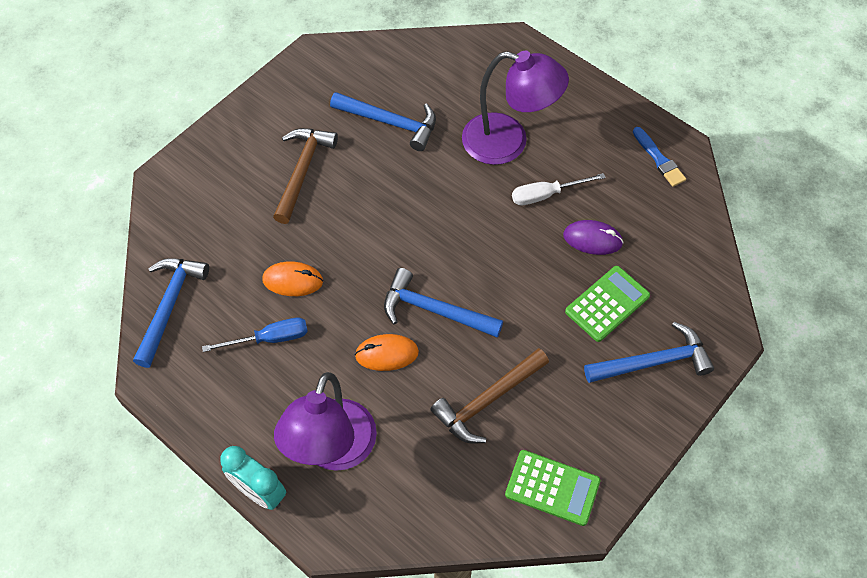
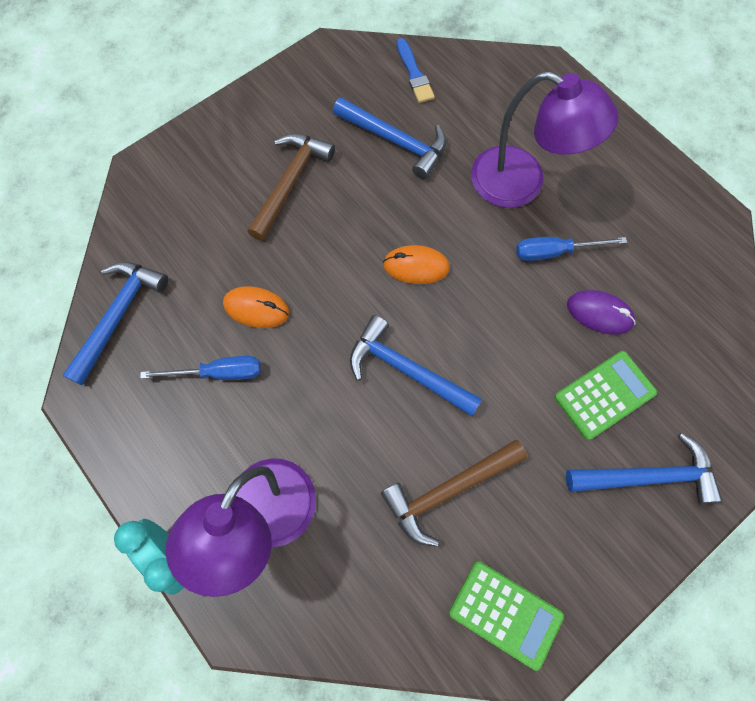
camera: 10 degrees right, 10 degrees up
orange mouse [355,334,419,371] -> orange mouse moved to [383,245,450,284]
white screwdriver [512,173,606,205] -> blue screwdriver [516,237,627,261]
blue brush [633,127,686,187] -> blue brush moved to [396,38,435,103]

